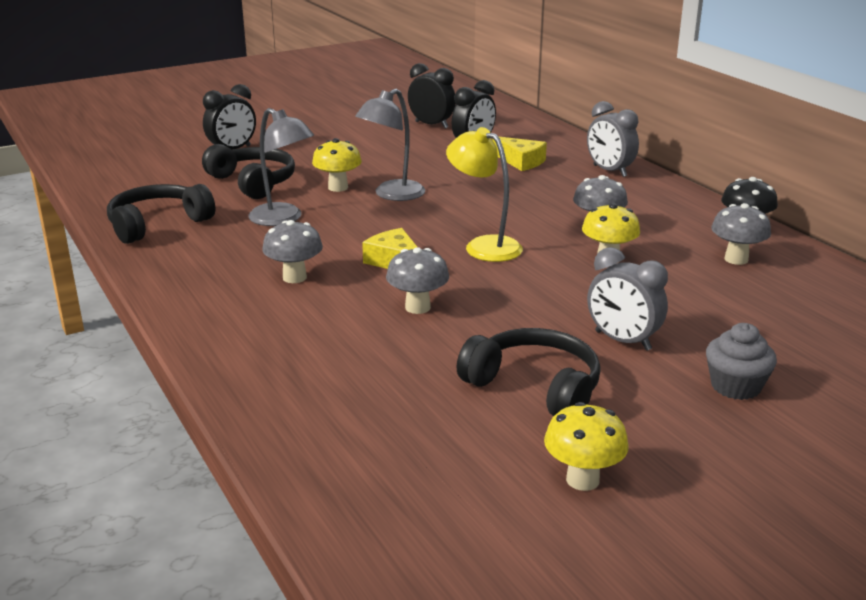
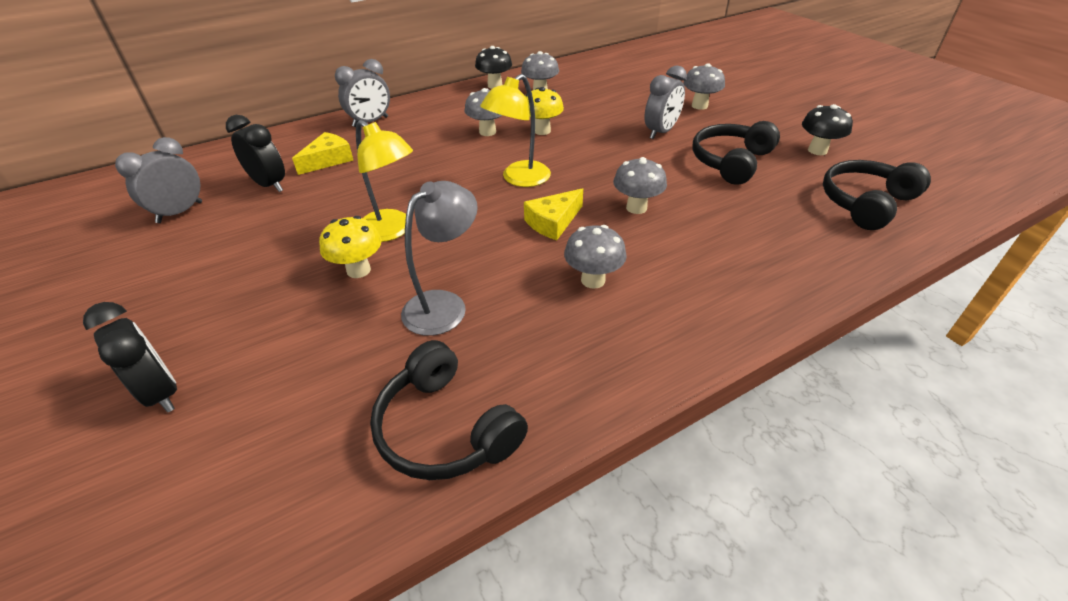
camera: 90 degrees left, 15 degrees up
black headphones [202,144,295,199] -> black headphones moved to [823,160,931,230]
grey lamp [355,89,425,201] -> yellow lamp [356,120,413,242]
black clock [408,63,456,129] -> grey clock [115,137,202,223]
yellow mushroom [544,402,629,491] -> black mushroom [802,104,853,155]
grey cupcake [706,323,777,400] -> grey mushroom [684,63,725,110]

